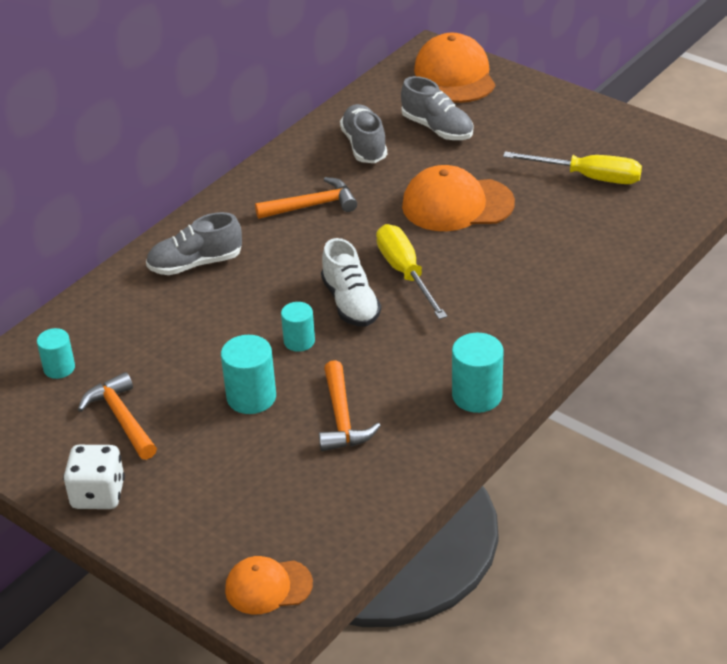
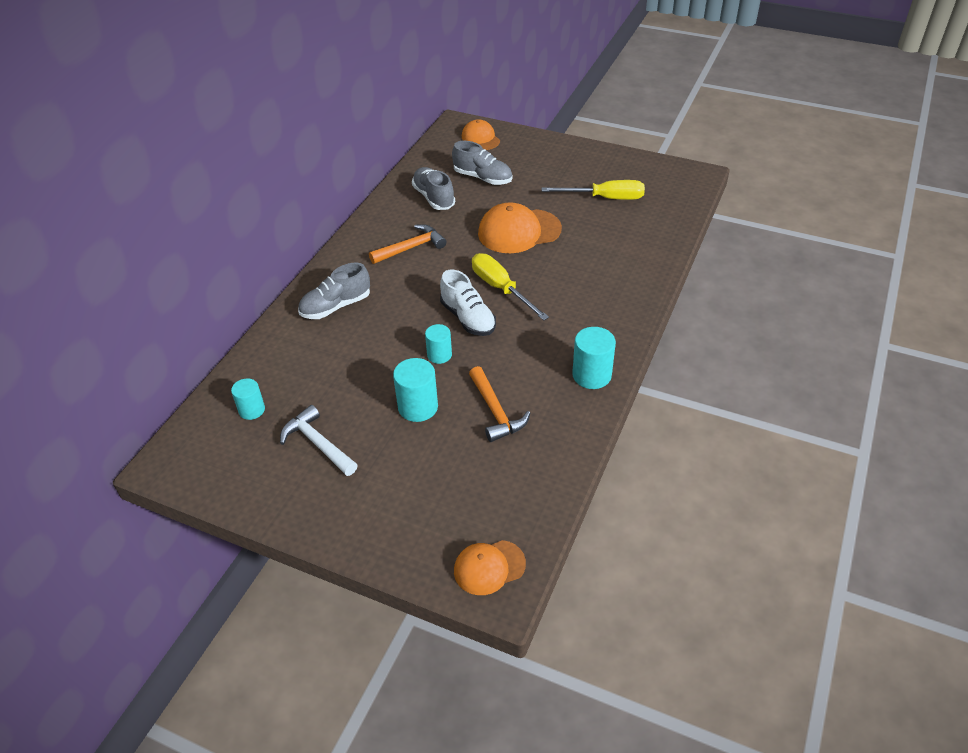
camera: 15 degrees left, 5 degrees up
white dice [63,445,125,509] -> none
orange hammer [78,372,157,460] -> white hammer [280,405,357,476]
orange cap [414,33,495,103] -> orange cap [462,119,500,150], size x0.61

